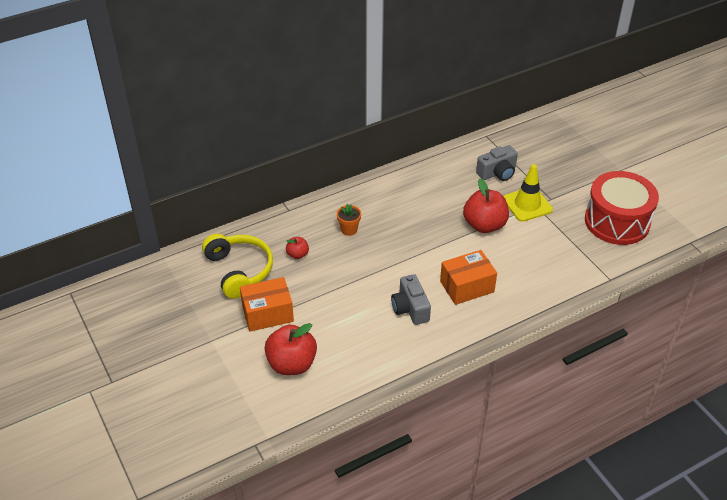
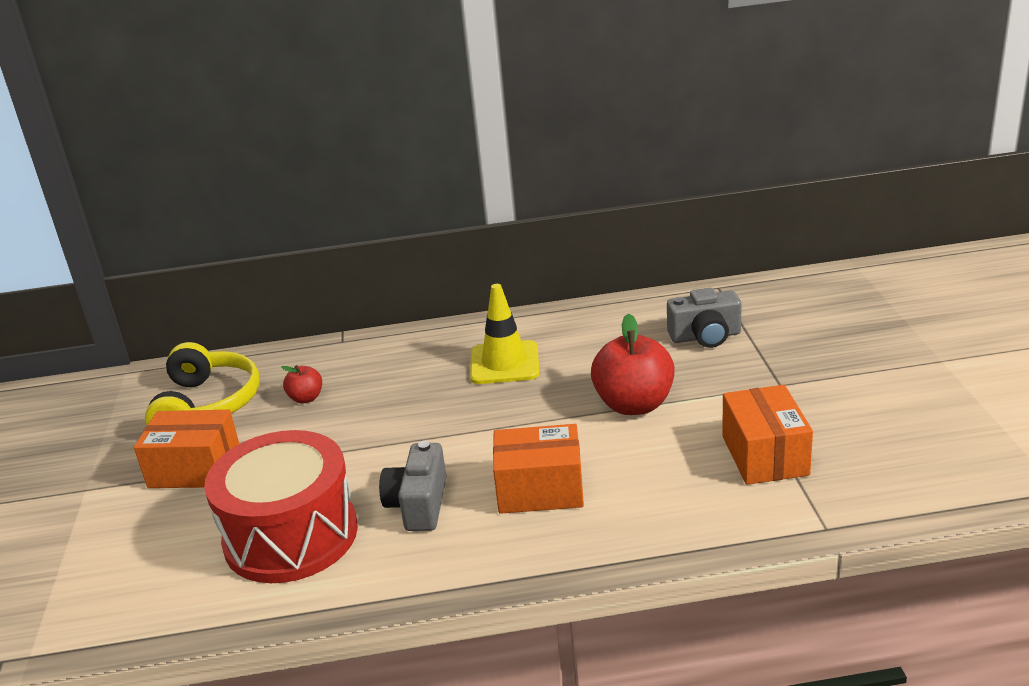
camera: 25 degrees right, 15 degrees down
red apple [264,323,317,375] -> none
orange flower pot [337,204,361,236] -> none
yellow traffic cone [504,164,553,222] -> yellow traffic cone moved to [470,284,539,384]
red drum [585,171,659,245] -> red drum moved to [204,430,358,583]
none -> orange box [722,385,813,485]

